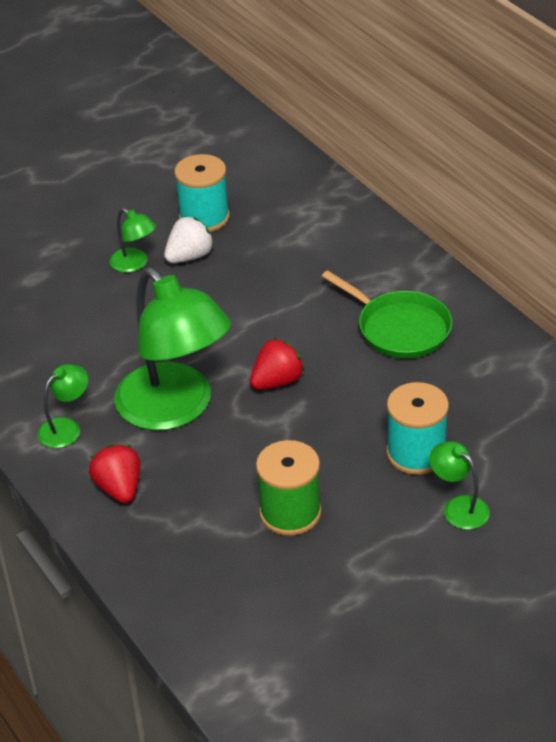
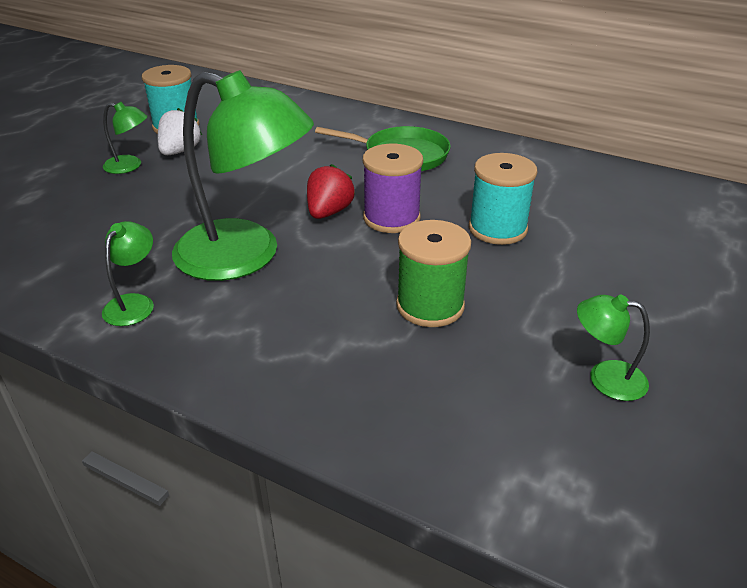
camera: 30 degrees left, 5 degrees down
red strawberry [89,444,141,503] -> none
green lamp [429,441,490,530] -> green lamp moved to [577,294,650,401]
none -> purple spool [363,144,423,233]

